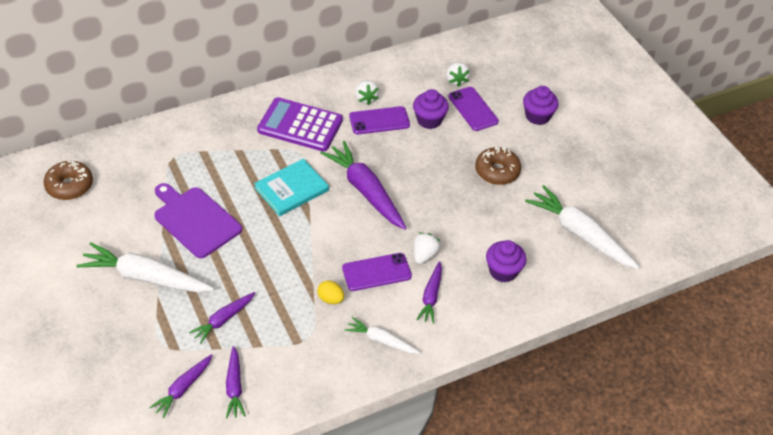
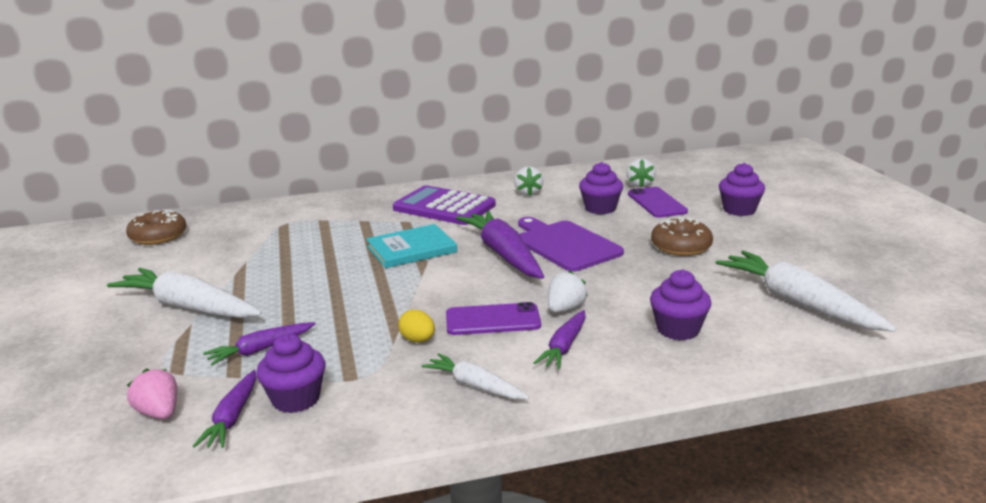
camera: 15 degrees right, 25 degrees down
purple carrot [149,354,212,418] -> pink strawberry [127,369,177,419]
purple cutting board [154,183,242,258] -> purple cutting board moved to [518,217,624,272]
purple phone [349,106,410,134] -> none
none -> purple cupcake [256,334,326,413]

